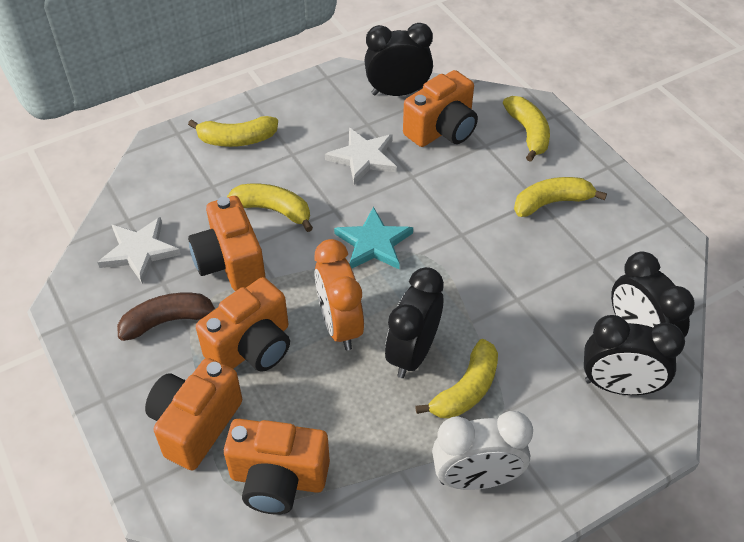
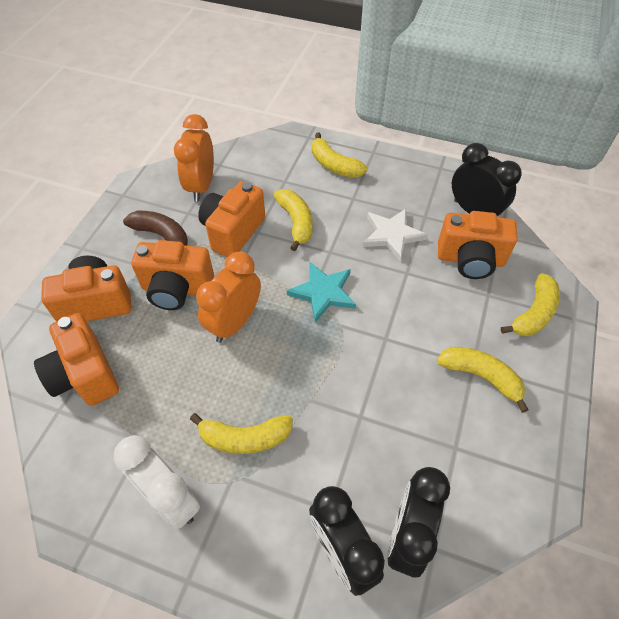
camera: 50 degrees right, 5 degrees up
white star [97,217,181,283] -> orange clock [174,114,214,202]
black clock [385,267,444,378] -> none

